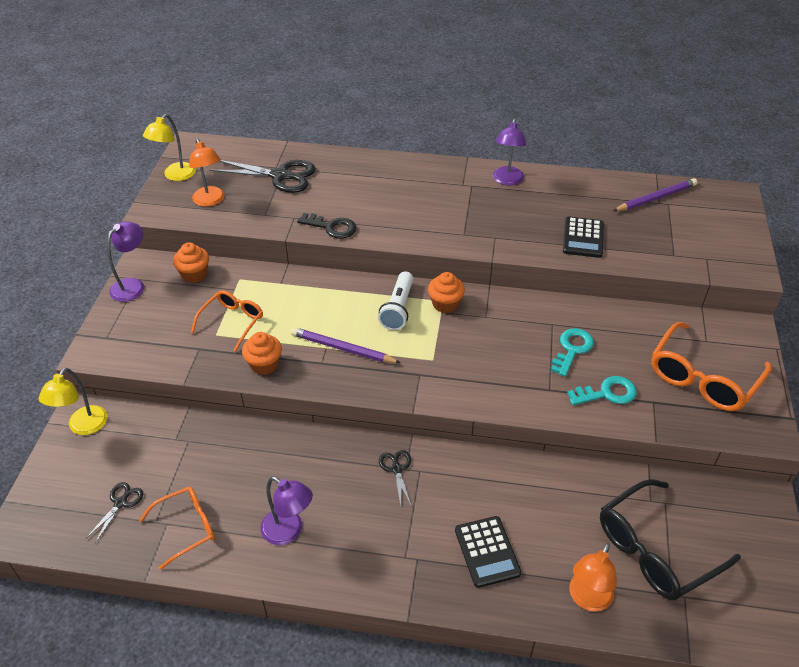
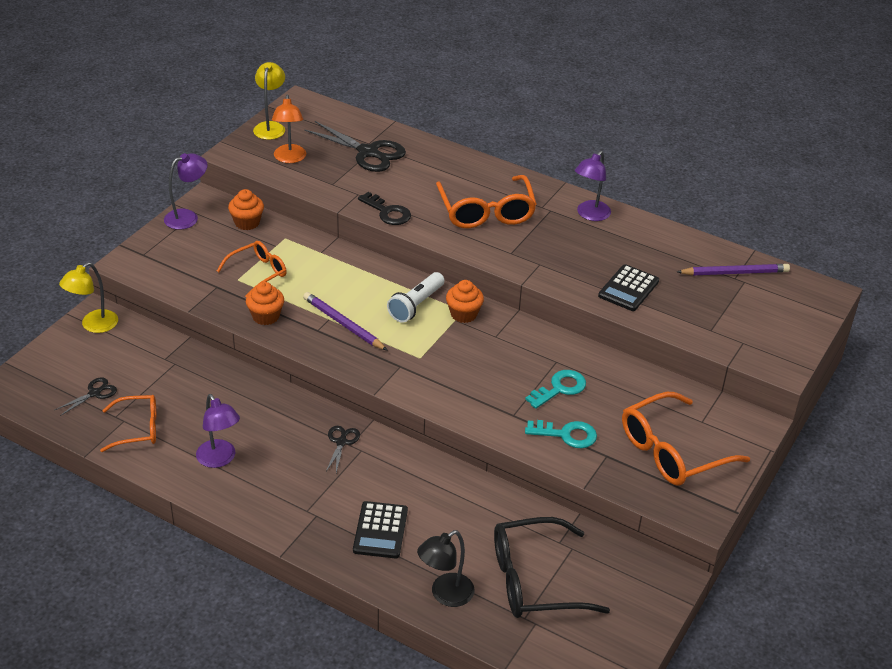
camera: 20 degrees right, 5 degrees down
yellow lamp [143,114,196,181] -> yellow lamp turned 135 degrees clockwise [253,62,285,140]
orange lamp [570,543,617,612] -> black lamp [417,530,475,607]
none -> orange glasses [436,175,537,228]

